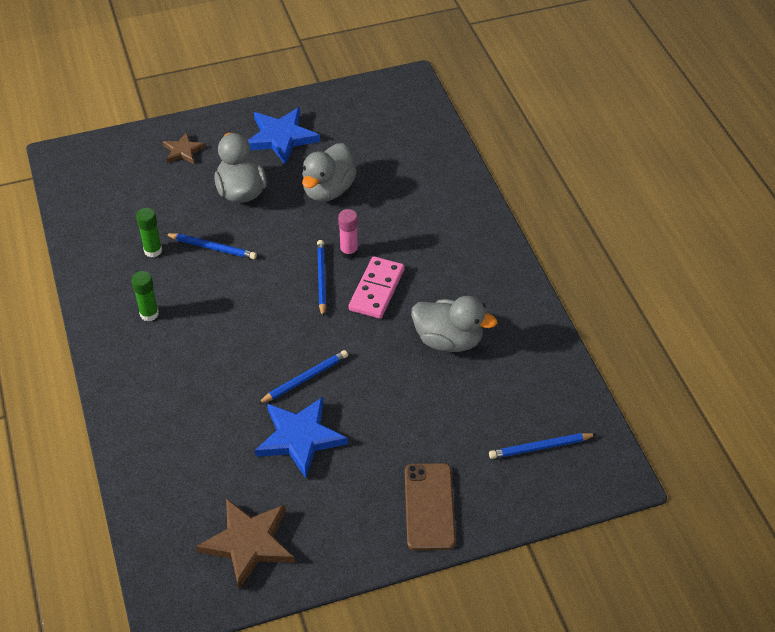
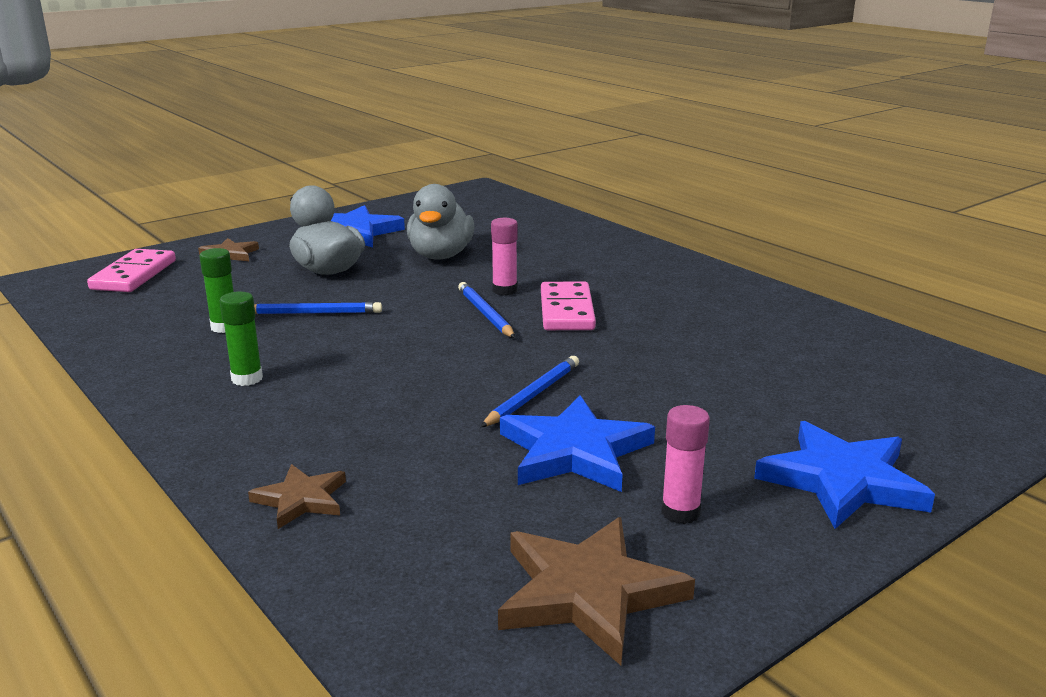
camera: 20 degrees left, 25 degrees down
brown phone [405,463,456,550] -> blue star [754,421,935,529]
grey duck [411,296,497,352] -> none
blue pencil [489,433,597,459] -> none
none -> pink domino [87,249,176,292]
none -> brown star [248,464,346,529]
none -> pink glue stick [661,405,710,524]

